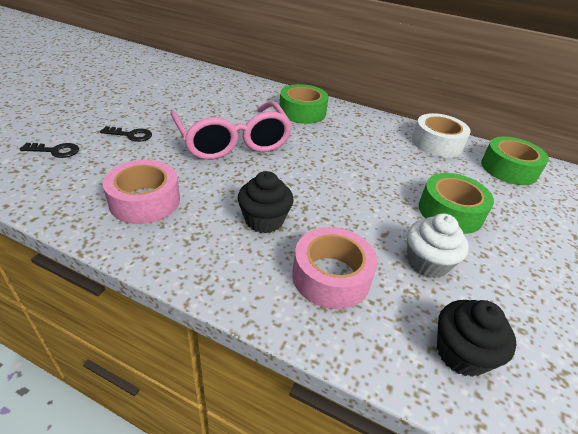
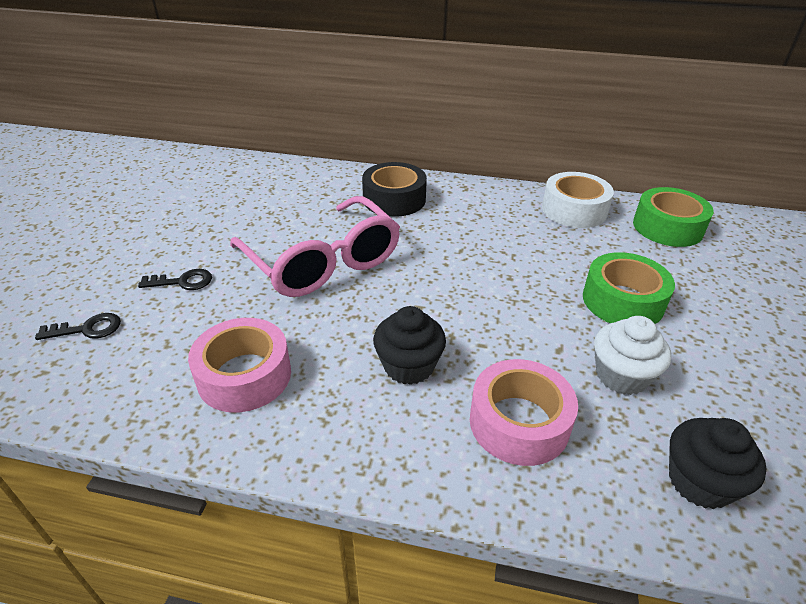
camera: 10 degrees left, 0 degrees up
green tape [279,84,328,124] -> black tape [362,162,427,217]

